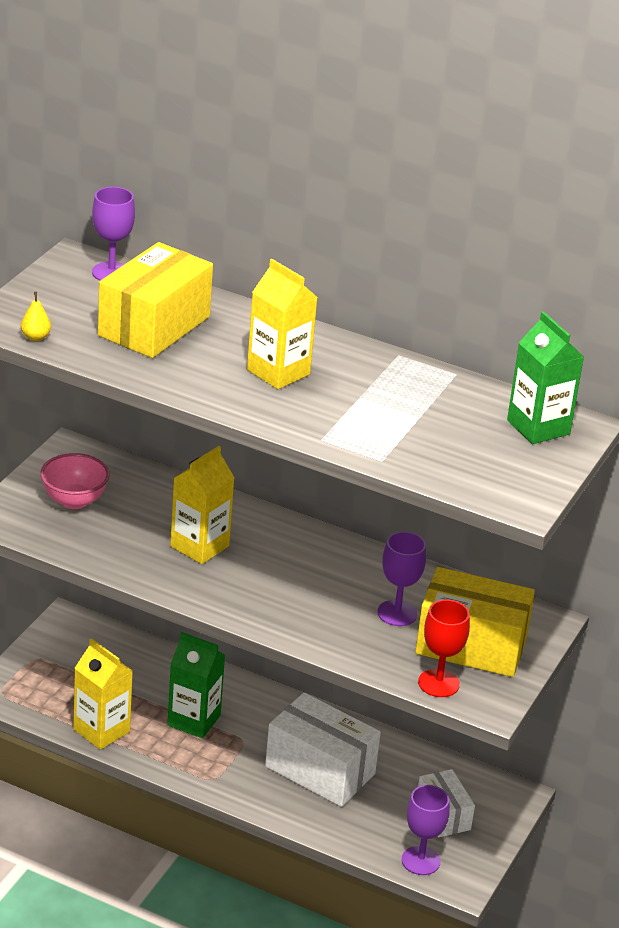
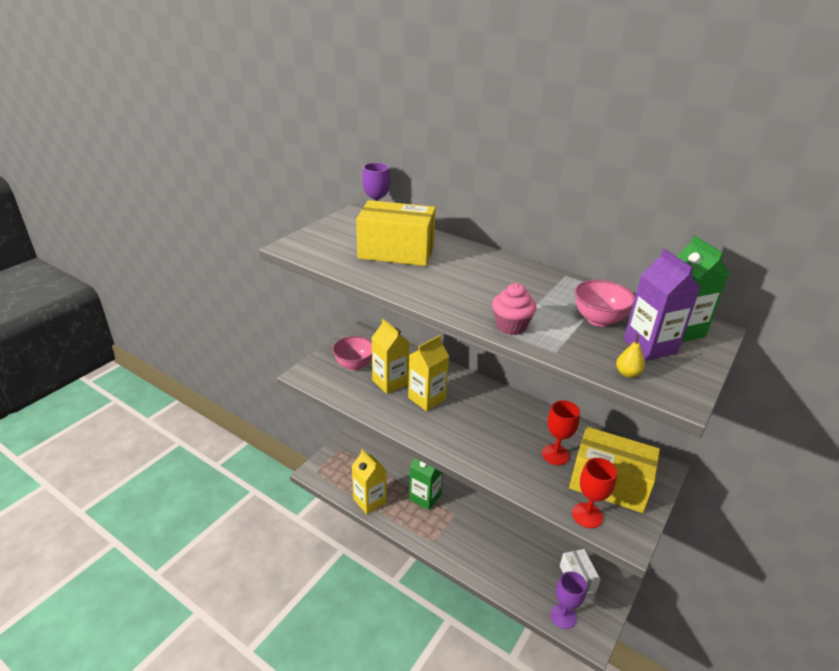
camera: 10 degrees right, 0 degrees up
yellow pear [21,292,51,341] -> yellow pear moved to [616,335,645,378]
yellow box [98,242,213,358] -> yellow box turned 60 degrees clockwise [356,200,436,266]
yellow carton [247,259,318,389] -> yellow carton moved to [372,319,409,394]
white box [265,692,381,807] -> none
purple goblet [377,532,426,626] -> red goblet [542,400,580,465]
none -> pink cupcake [492,283,536,335]
none -> pink bowl [574,280,635,327]
none -> purple carton [624,249,700,361]

